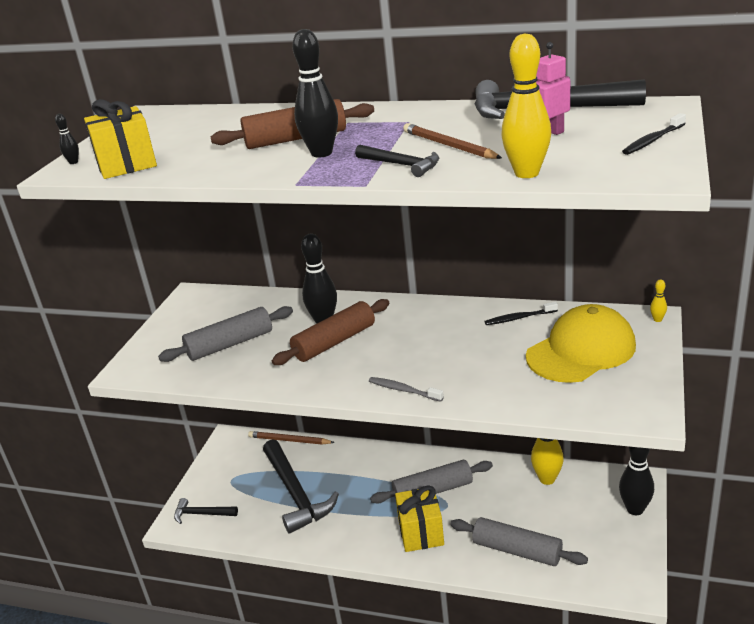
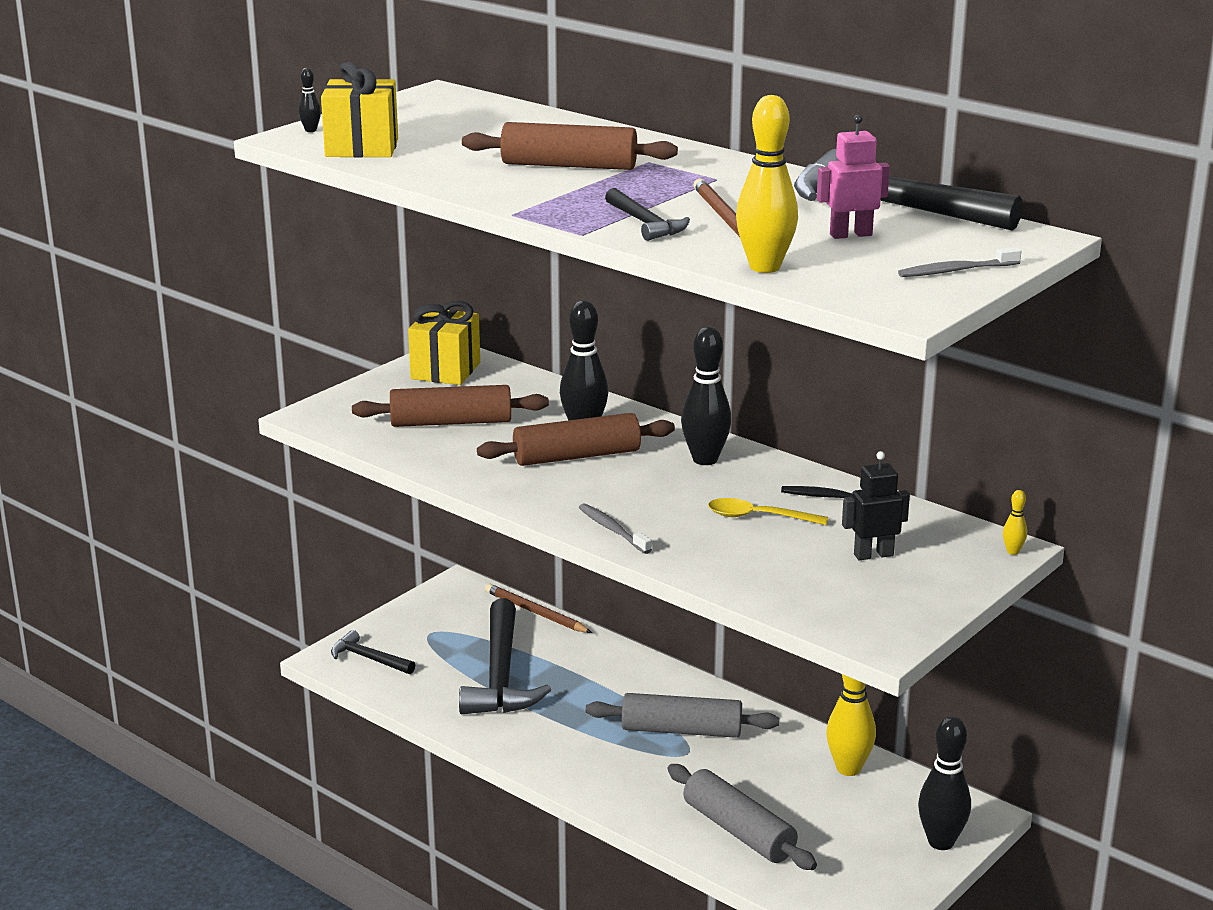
camera: 20 degrees right, 5 degrees down
grey rolling pin [158,306,293,362] -> brown rolling pin [352,385,549,427]
black bowling pin [292,29,338,158] -> black bowling pin moved to [681,326,732,465]
yellow gift [395,485,444,552] -> yellow gift moved to [408,301,480,385]
yellow cap [526,304,636,383] -> black robot [842,451,910,560]
black toothbrush [622,113,686,155] -> grey toothbrush [898,247,1021,277]
none -> yellow spoon [708,498,828,525]

